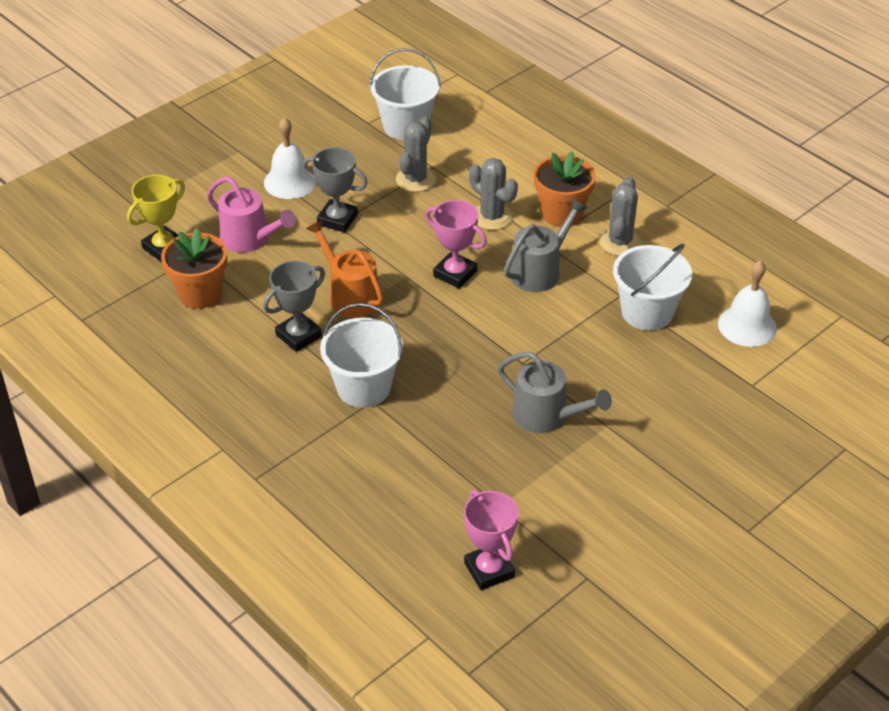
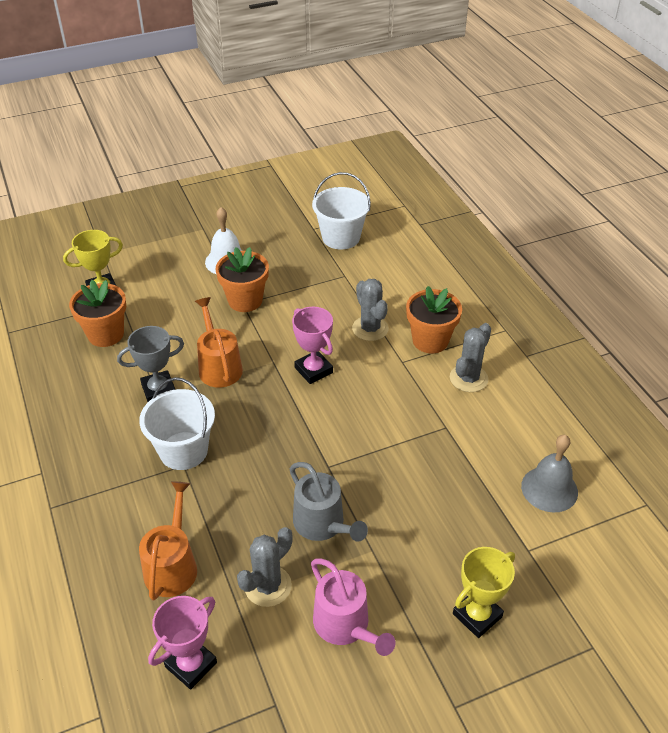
camera: 20 degrees right, 0 degrees up
pink watering can [207,176,296,253] -> pink watering can moved to [311,558,395,656]
grey trophy [302,147,368,233] -> orange flower pot [215,247,269,312]
grey cactus [396,117,436,192] -> grey cactus moved to [237,527,293,607]
pink trophy [464,490,519,590] -> pink trophy turned 45 degrees clockwise [148,596,217,689]
grey watering can [504,198,587,292] -> none
white bucket [613,244,692,331] -> none
white bell [718,261,777,347] -> grey bell [521,435,578,512]
none -> orange watering can [139,481,197,600]
none -> yellow trophy [453,547,515,638]

